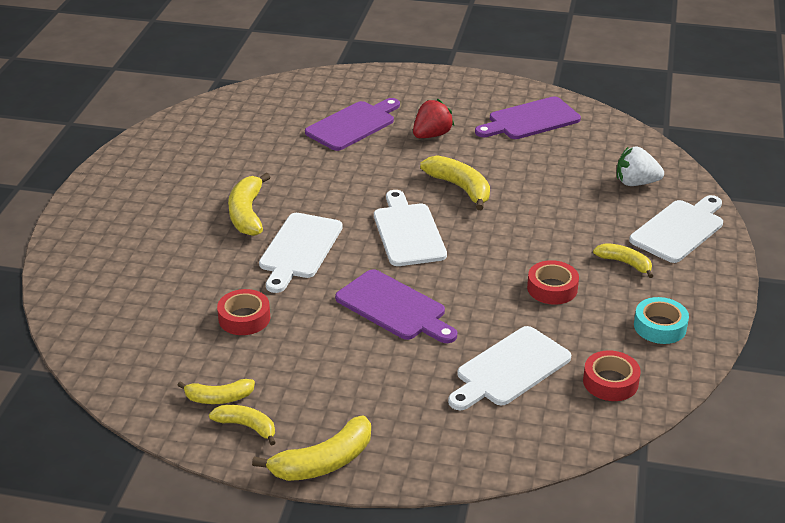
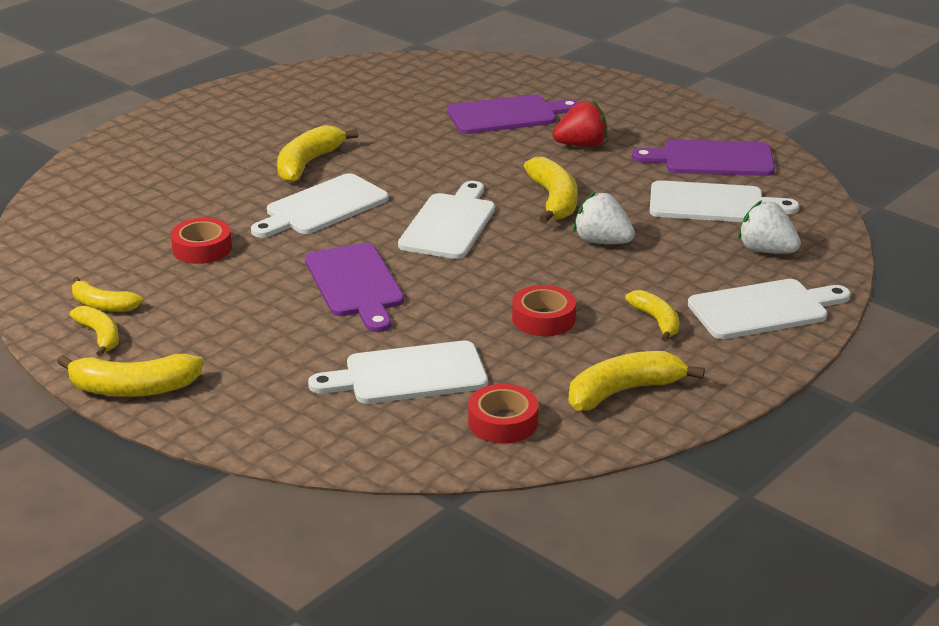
camera: 30 degrees right, 5 degrees down
turquoise tape [634,297,689,344] -> yellow banana [568,351,705,411]
none -> white strawberry [573,191,635,244]
none -> white cutting board [650,180,799,222]

